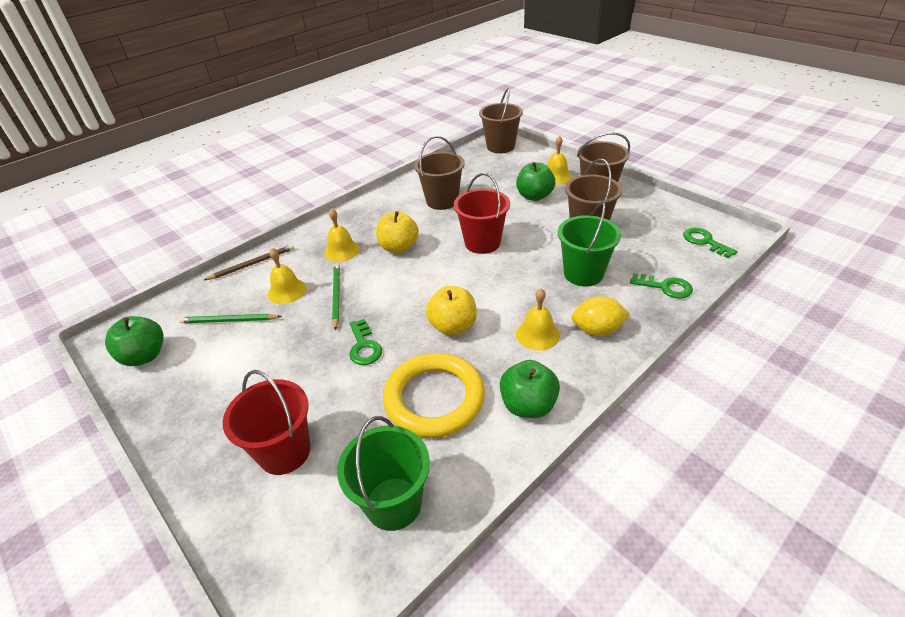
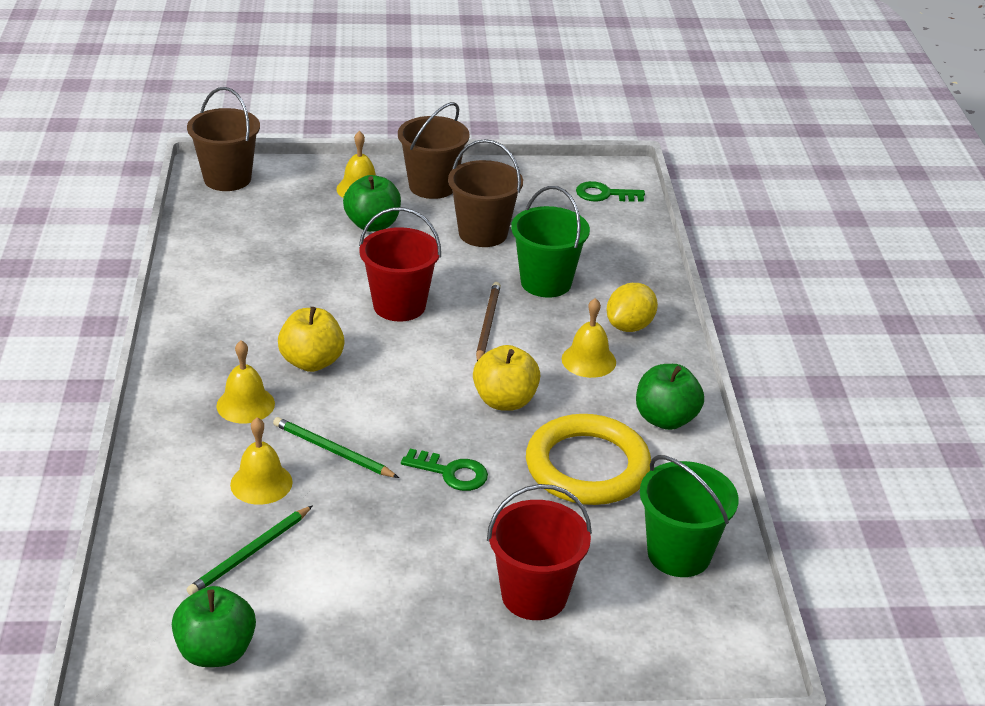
camera: 55 degrees left, 5 degrees down
brown pencil [204,244,294,280] -> brown pencil moved to [476,282,501,361]
brown bucket [414,136,464,210] -> none
green key [630,273,693,299] -> none

